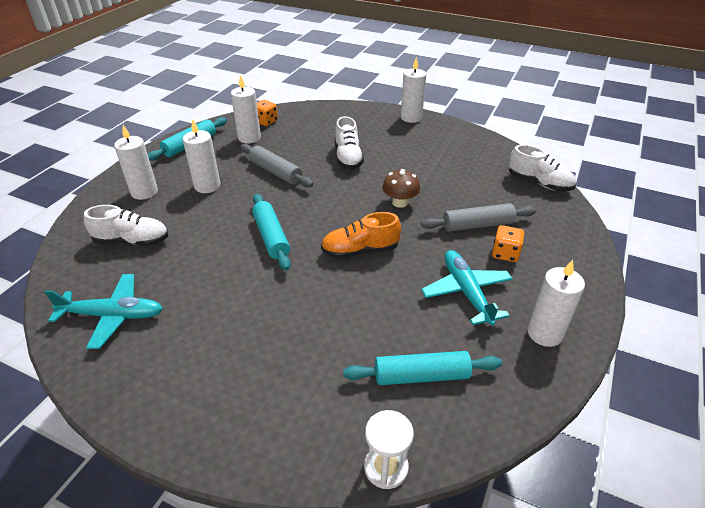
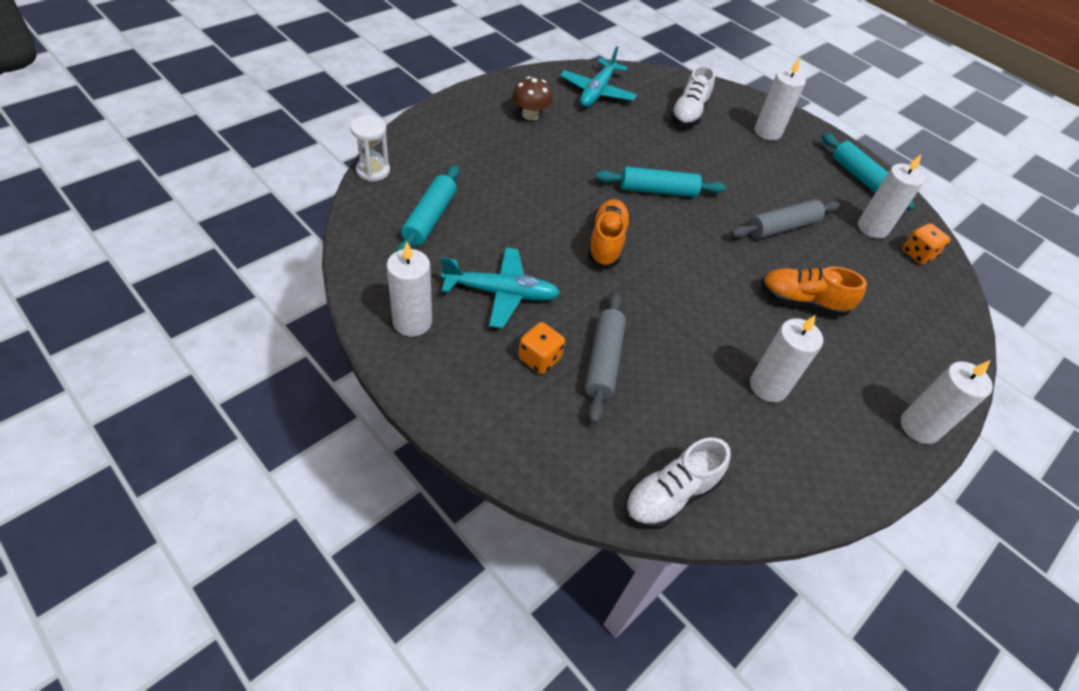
camera: 105 degrees right, 10 degrees up
white candle [183,119,220,193] -> white candle moved to [750,315,823,402]
white shoe [335,116,364,169] -> orange shoe [761,267,867,316]
brown mushroom [382,169,420,208] -> brown mushroom moved to [512,76,553,120]

